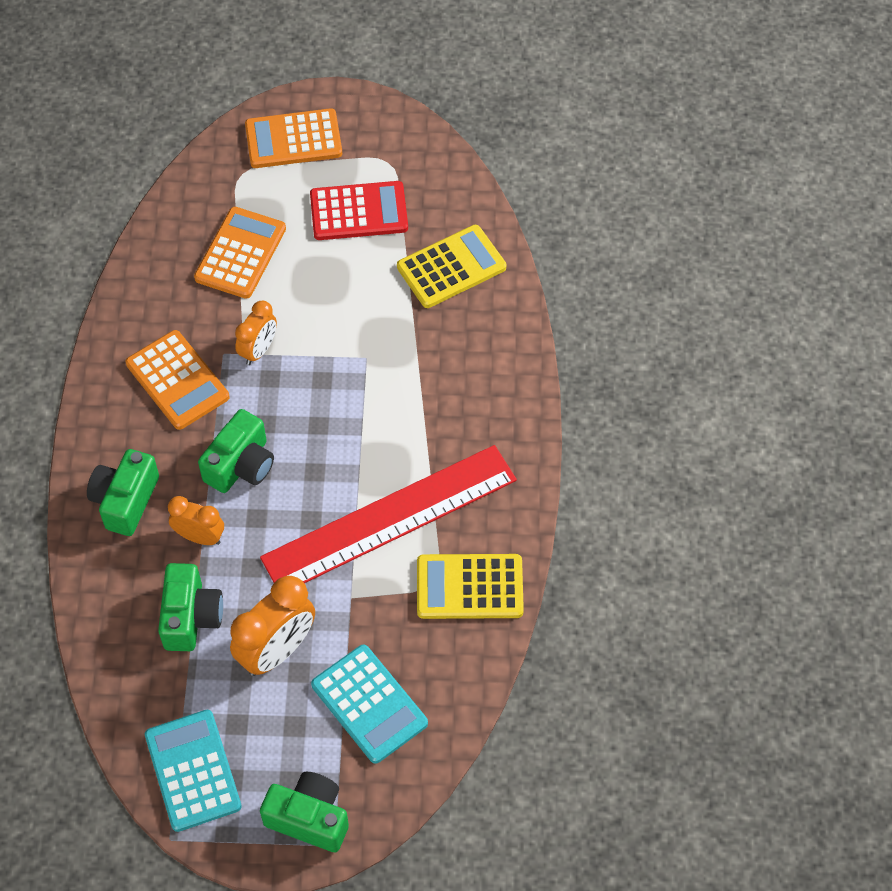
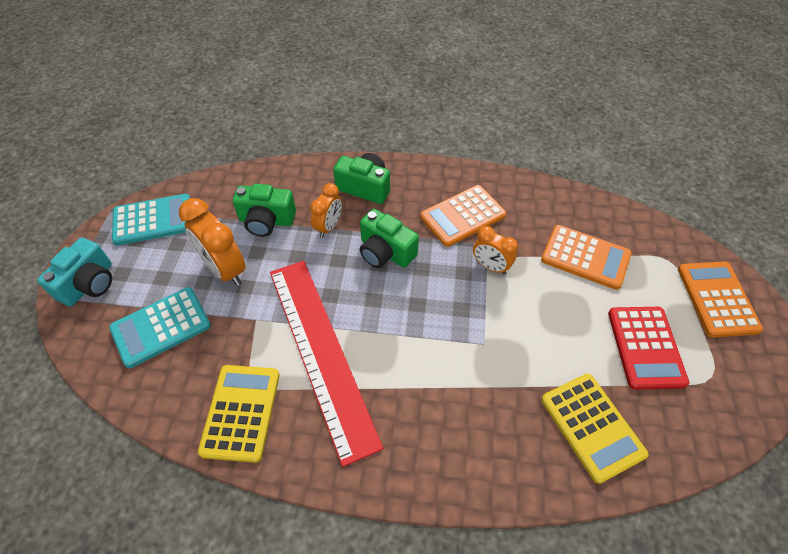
camera: 95 degrees right, 5 degrees down
green camera [260,772,349,852] -> turquoise camera [37,237,112,307]

